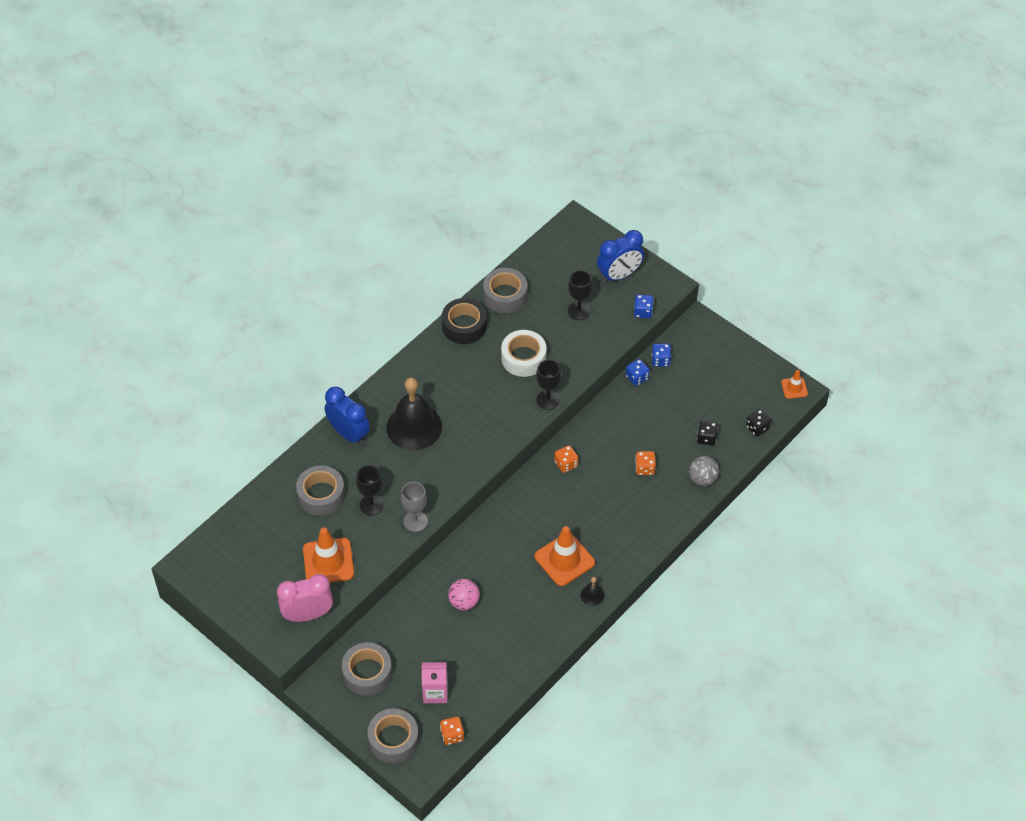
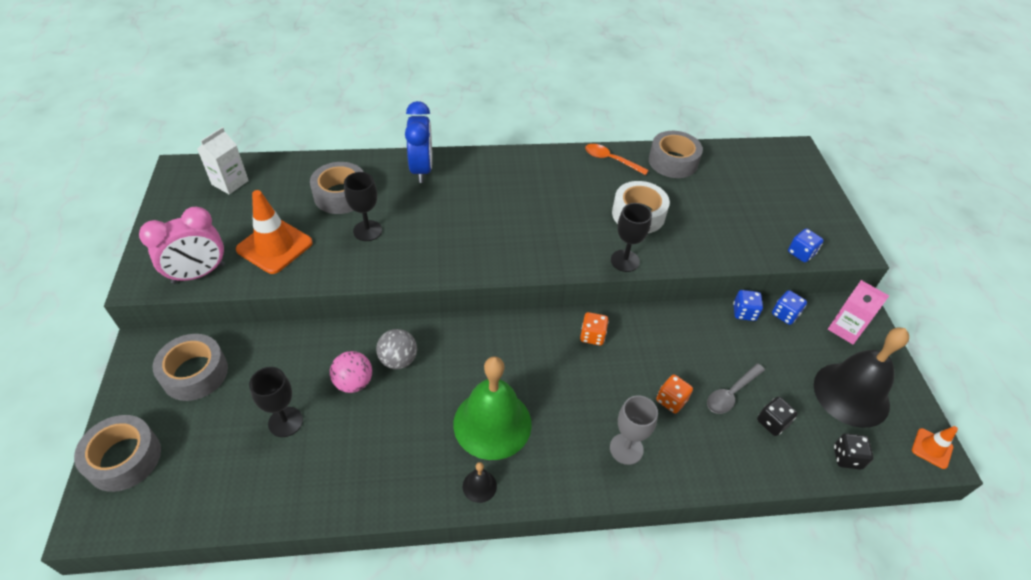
camera: 40 degrees right, 5 degrees down
pink clock [277,574,333,622] -> pink clock turned 120 degrees clockwise [139,207,225,284]
black bell [386,378,442,450] -> black bell moved to [814,328,909,428]
grey goblet [401,482,428,532] -> grey goblet moved to [610,395,658,465]
pink carton [421,662,448,703] -> pink carton moved to [828,280,889,344]
orange dice [440,717,464,745] -> none
black tape [442,298,487,344] -> orange spoon [585,144,649,175]
orange traffic cone [535,526,595,586] -> green bell [453,356,532,460]
black goblet [568,270,592,320] -> black goblet moved to [249,367,303,437]
blue clock [597,230,644,283] -> none
grey ball [689,456,719,486] -> grey ball moved to [376,329,417,369]
none -> white carton [197,127,249,194]
none -> grey spoon [707,363,765,414]

